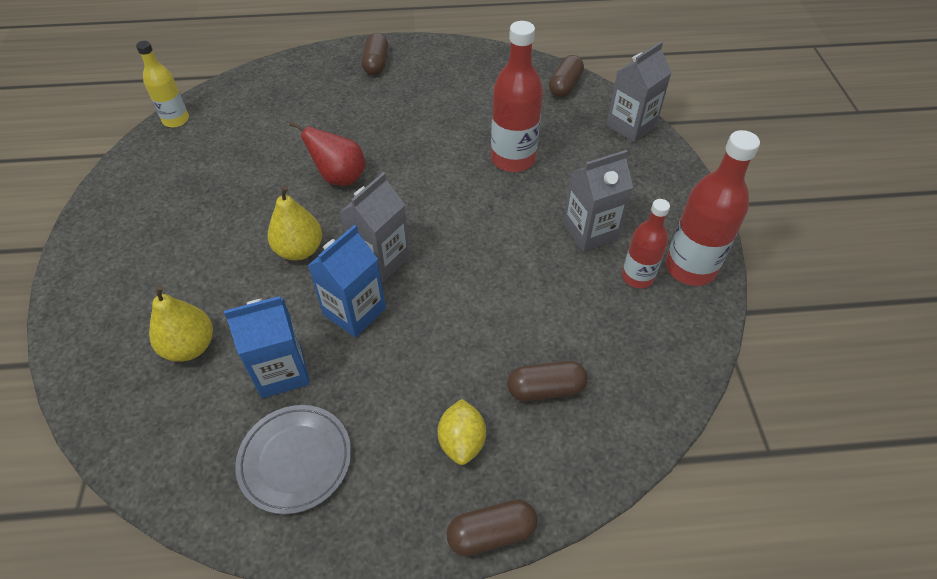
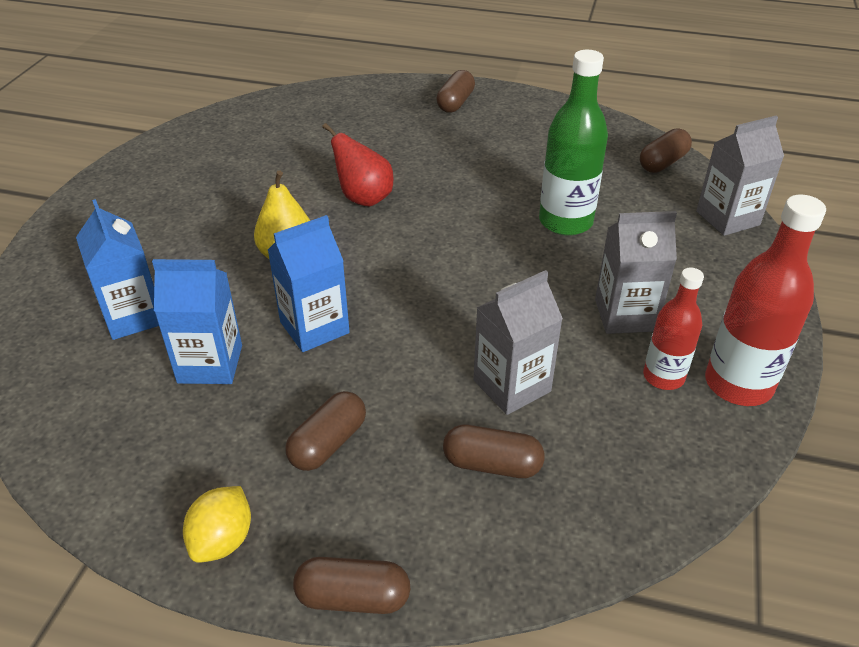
camera: 20 degrees right, 10 degrees down
yellow bottle [136,41,189,128] -> none
yellow pear [149,285,213,362] -> blue carton [76,199,159,340]
grey plate [235,405,351,514] -> none
grey carton [340,172,410,283] -> grey carton moved to [473,270,563,415]
yellow lemon [438,399,486,465] -> yellow lemon moved to [183,486,251,563]
red bottle [491,21,543,172] -> green bottle [539,50,608,236]
none -> brown capsule [285,391,366,471]

